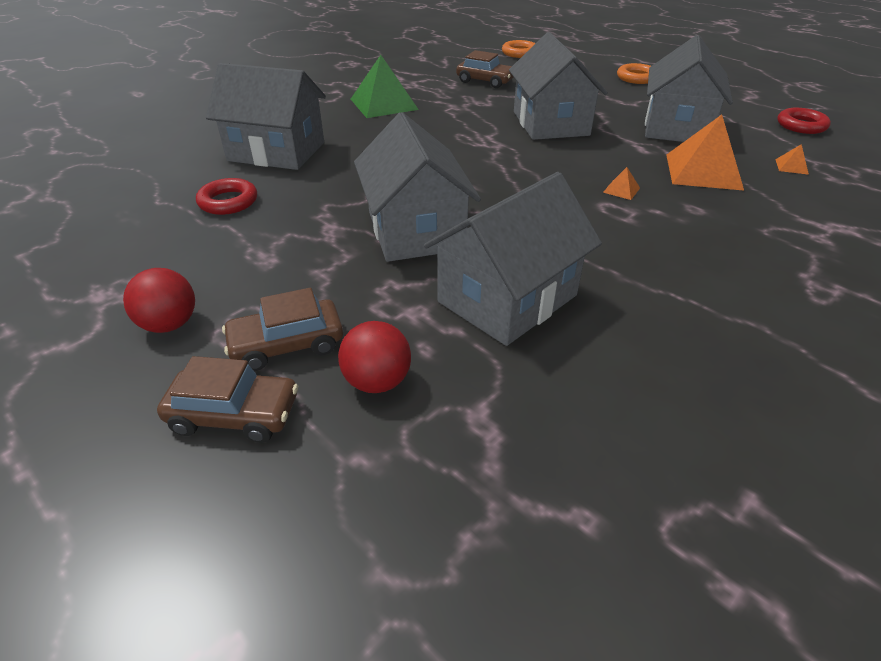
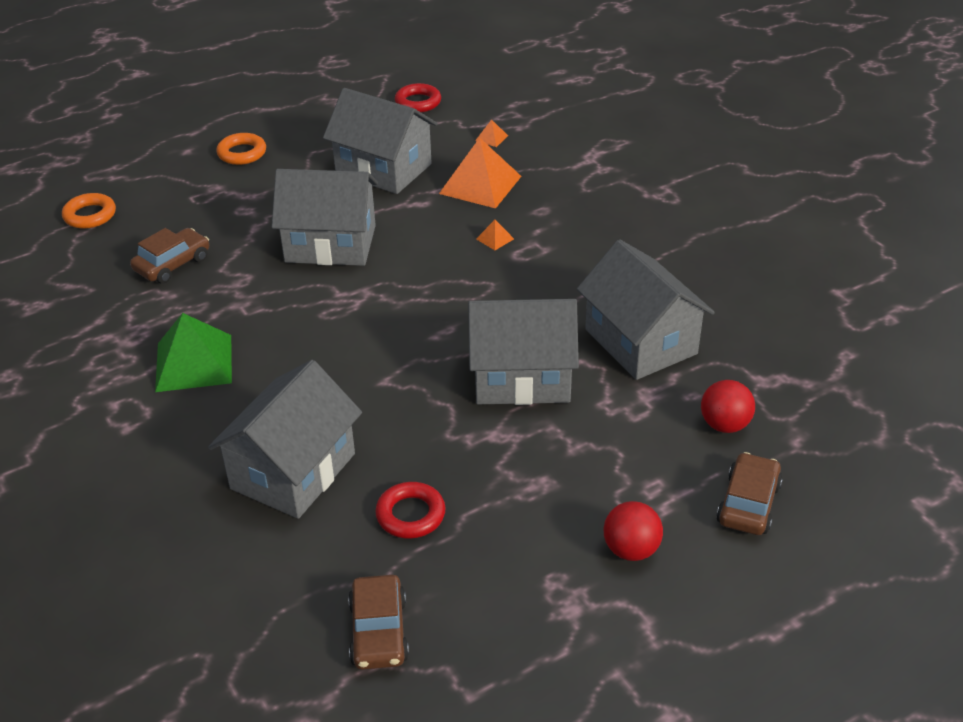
camera: 75 degrees left, 0 degrees up
brown car [222,288,343,371] -> brown car moved to [348,575,409,670]

